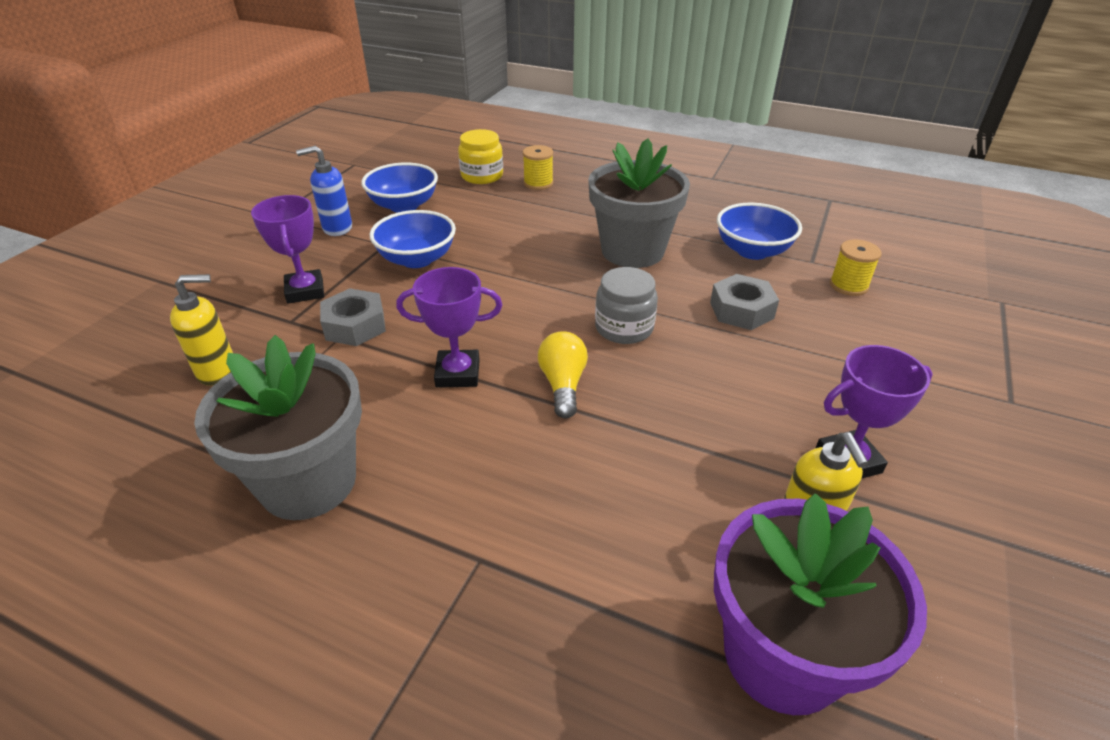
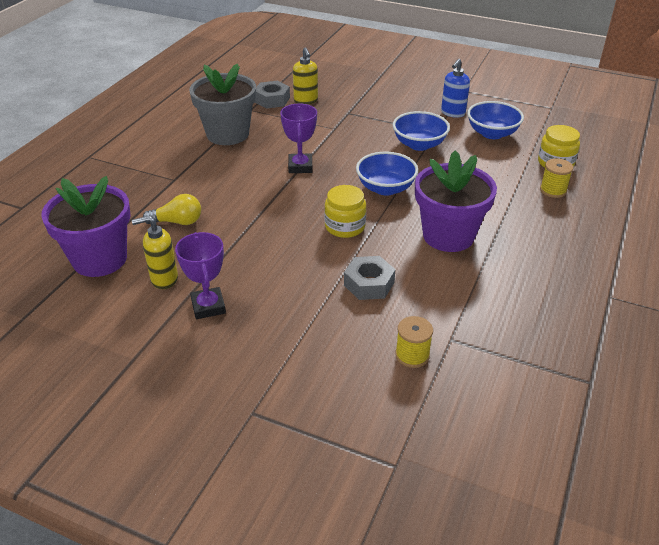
camera: 90 degrees right, 0 degrees up
purple trophy [251,195,324,304] -> none
blue soap dispenser [296,146,352,236] -> blue soap dispenser turned 135 degrees counterclockwise [441,59,470,118]
grey nut [320,288,386,346] -> grey nut moved to [255,81,290,109]
yellow light bulb [538,331,588,418] -> yellow light bulb moved to [143,194,201,225]
grey flower pot [588,138,690,268] -> purple flower pot [415,150,497,252]
grey jar [595,267,658,344] -> yellow jar [324,185,366,238]
blue bowl [717,203,802,260] -> blue bowl moved to [356,152,418,196]

